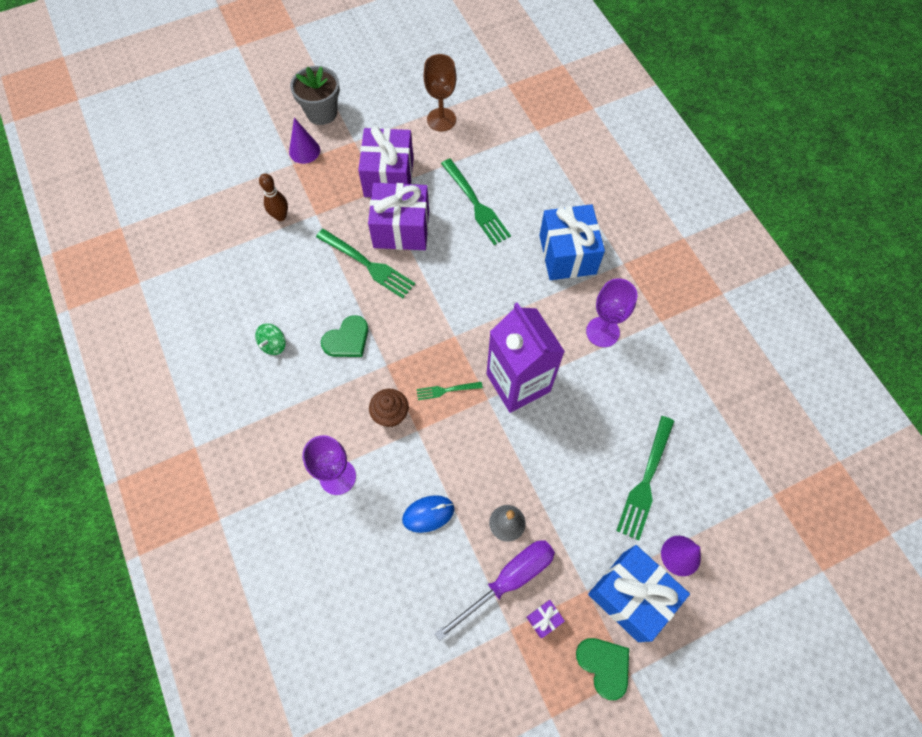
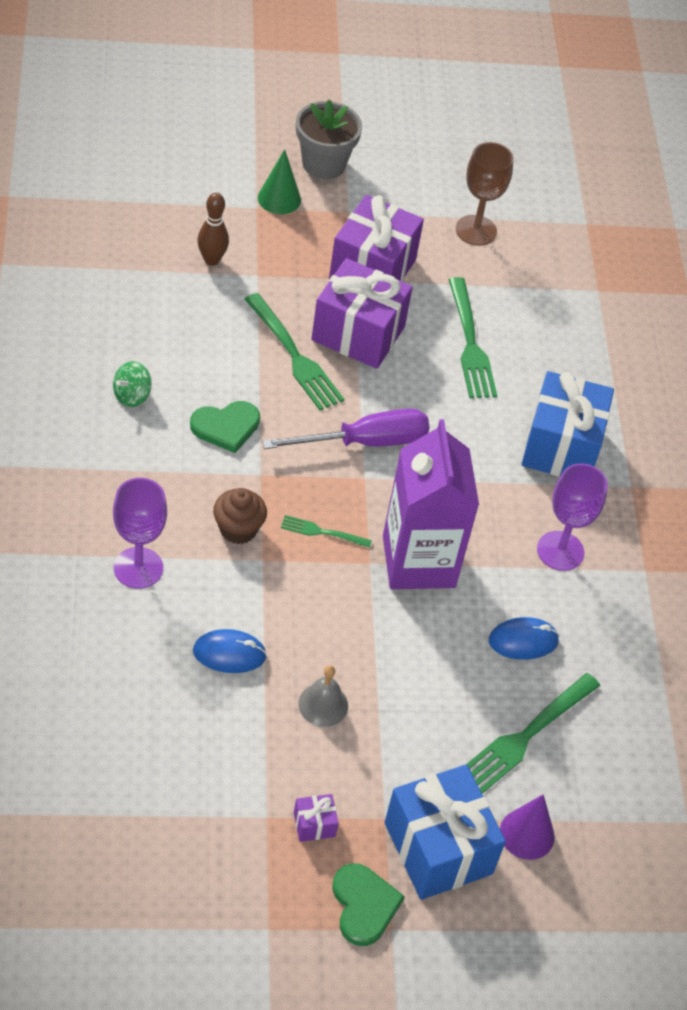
camera: 15 degrees right, 15 degrees down
purple cone [289,118,320,164] -> green cone [258,149,301,214]
purple screwdriver [434,540,555,641] -> purple screwdriver moved to [262,409,430,449]
none -> blue mouse [489,617,560,660]

